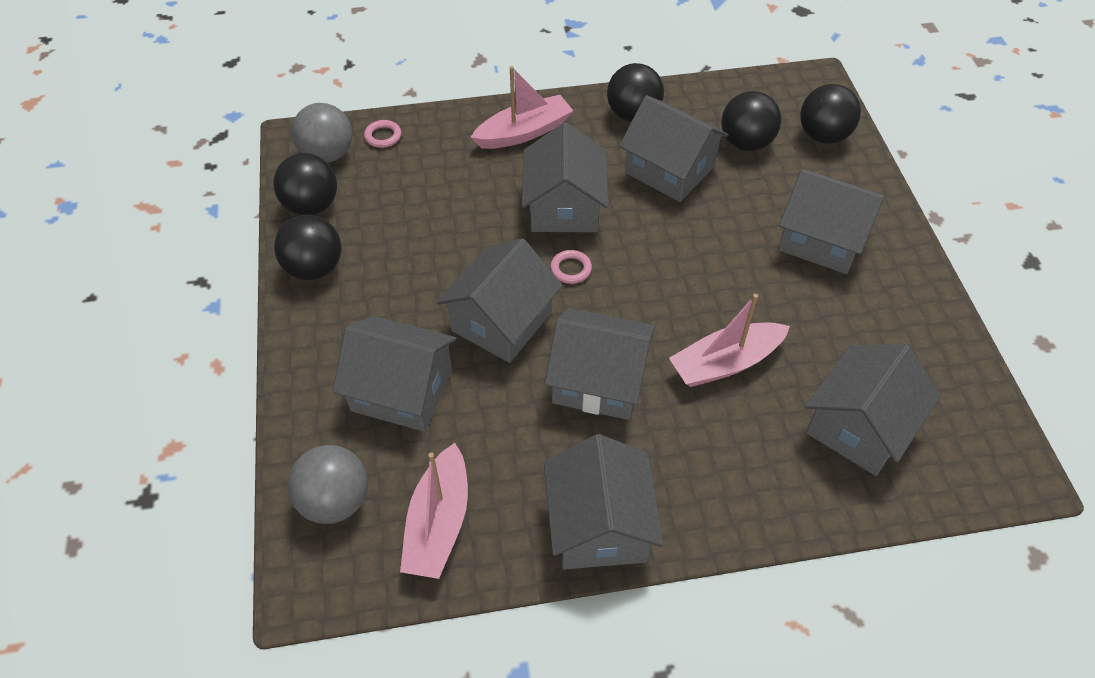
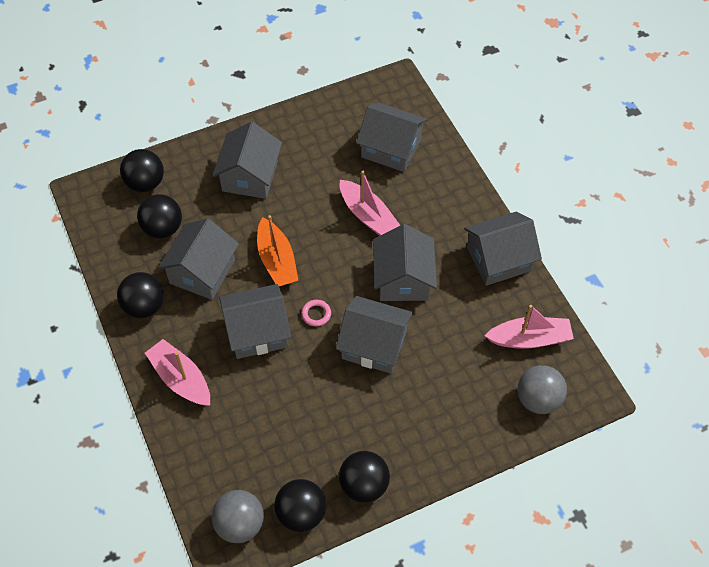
camera: 105 degrees left, 5 degrees up
grey house [333,316,456,431] -> none
pink ring [364,120,401,148] -> none
none -> orange boat [257,215,298,287]

